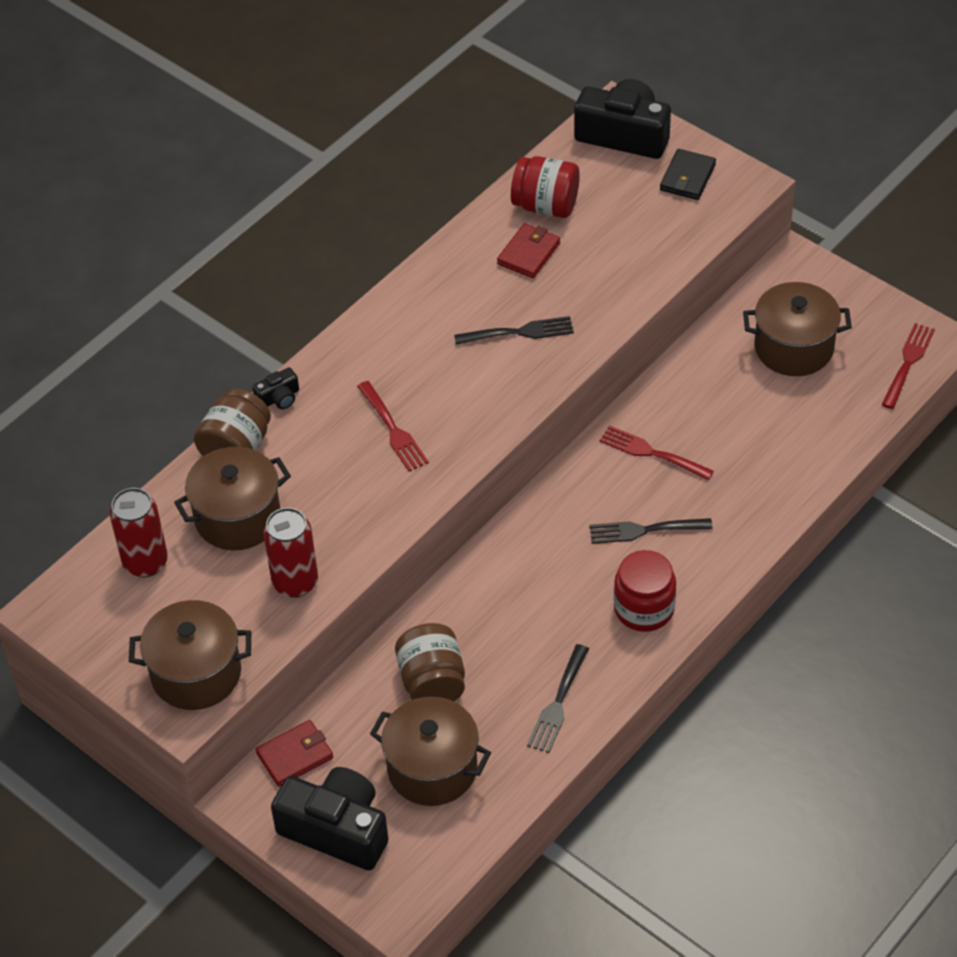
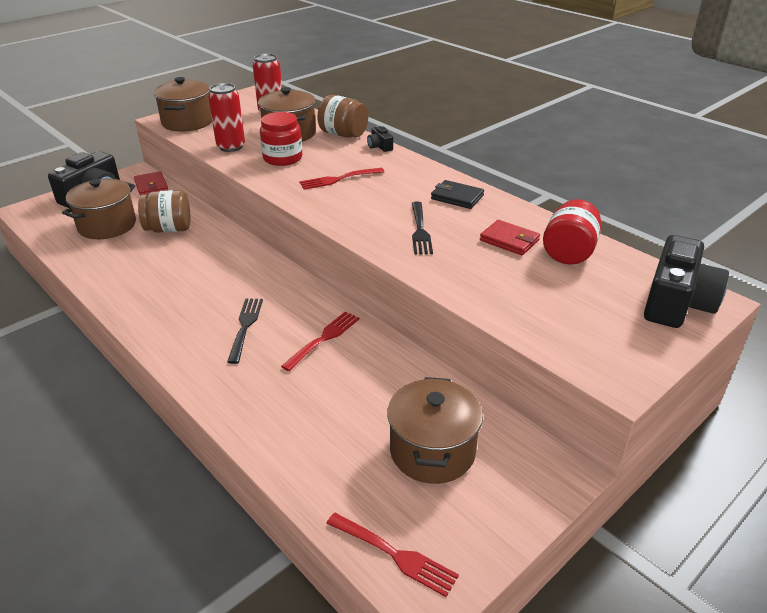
camera: 95 degrees right, 15 degrees down
black fork [527,644,589,753] -> none
red jar [614,550,676,632] -> red jar moved to [260,112,302,166]
black wallet [660,149,716,200] -> black wallet moved to [431,180,484,209]

